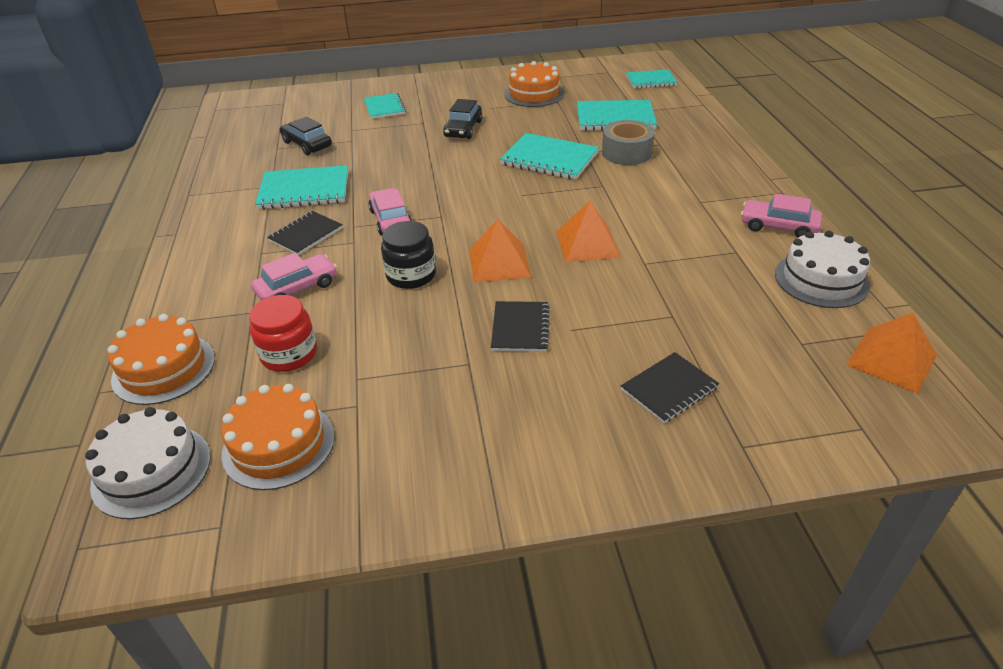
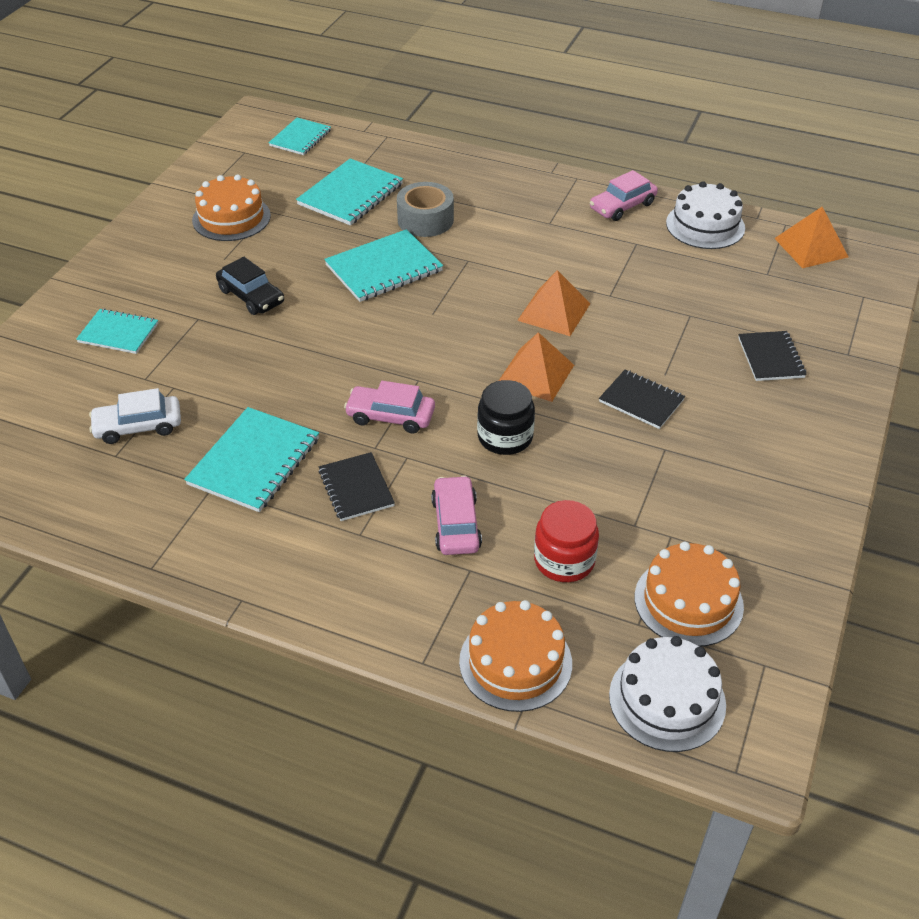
camera: 60 degrees left, 5 degrees up
black car [280,117,332,155] -> white car [89,388,181,444]

